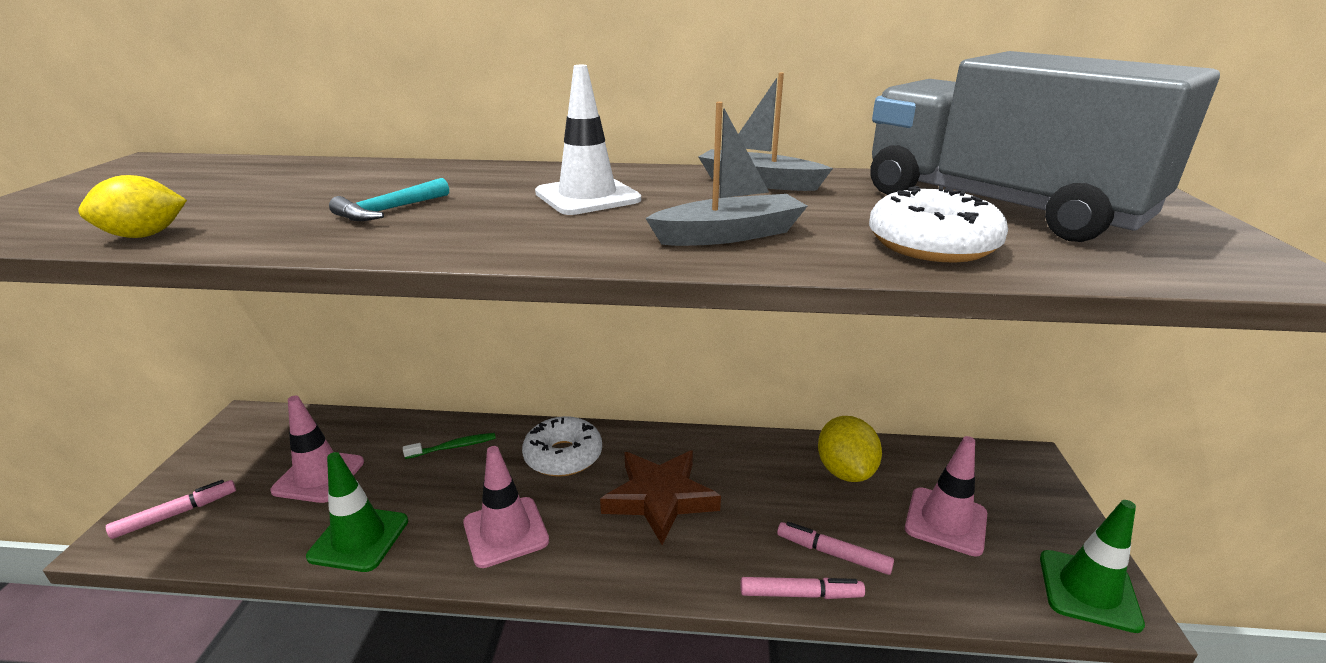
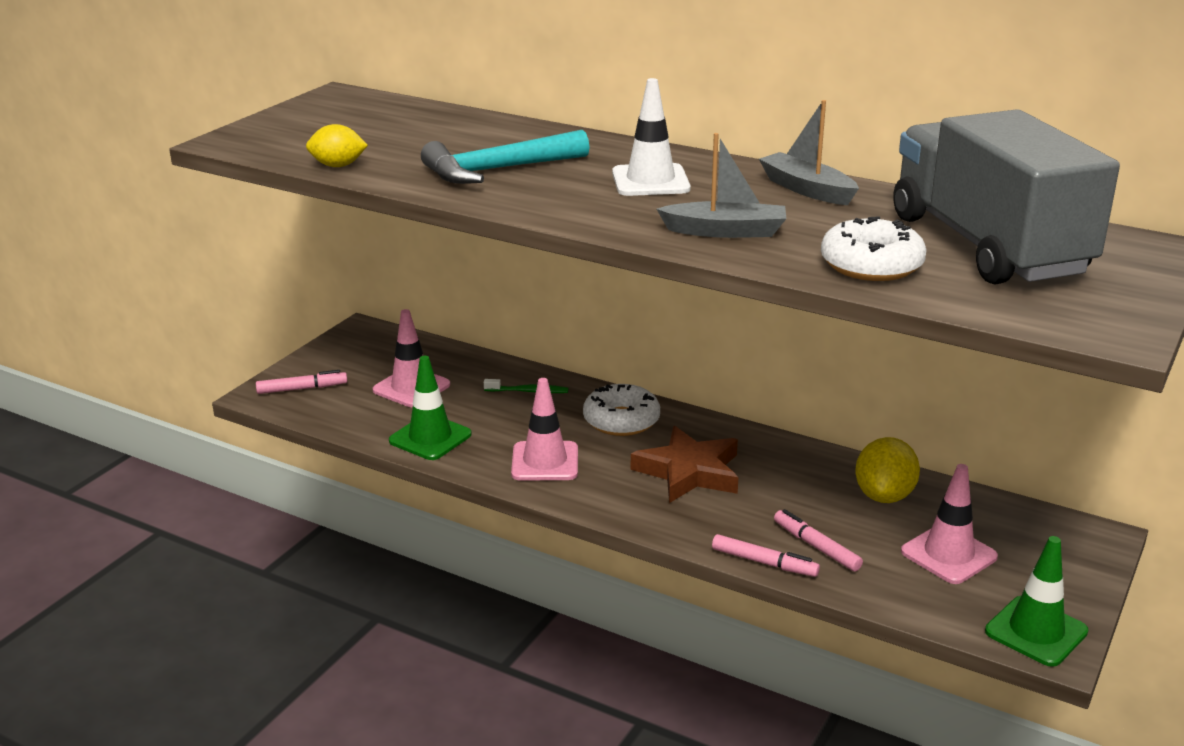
camera: 25 degrees right, 0 degrees up
turquoise hammer [329,178,449,221] -> turquoise hammer [421,130,590,184], size x1.87

